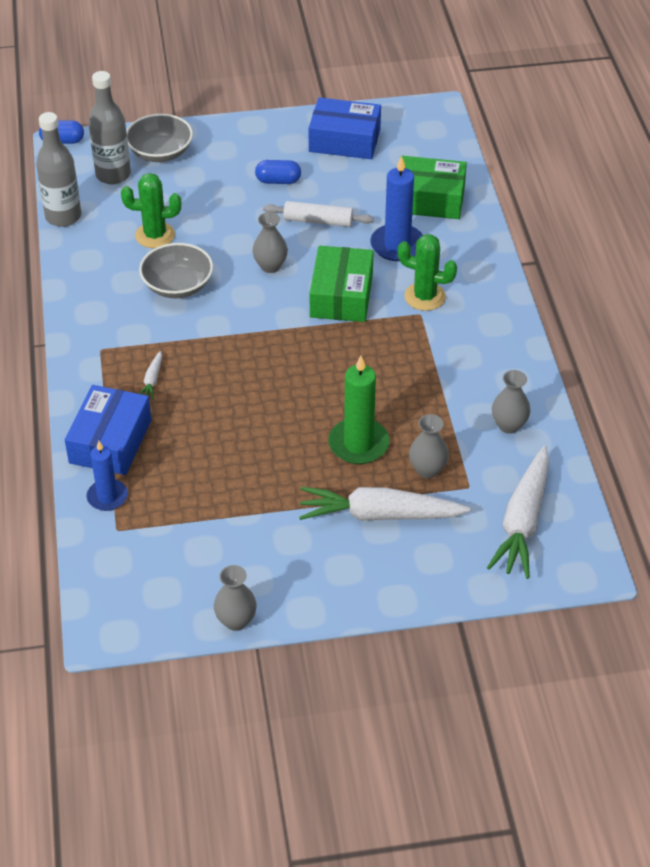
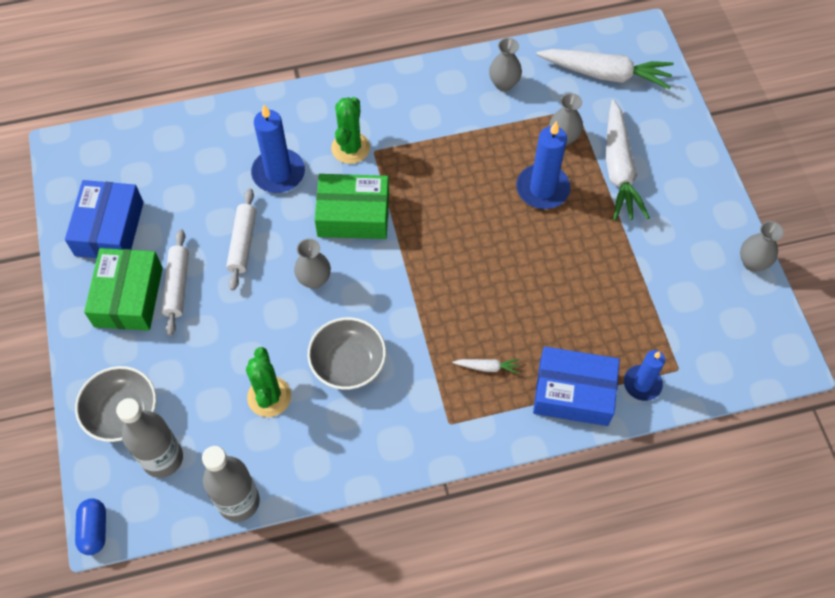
camera: 95 degrees left, 15 degrees up
blue capsule [255,160,301,184] -> white rolling pin [162,229,189,336]
green candle [328,355,390,464] -> blue candle [516,121,571,209]
green box [400,156,467,219] -> green box moved to [84,248,163,331]

